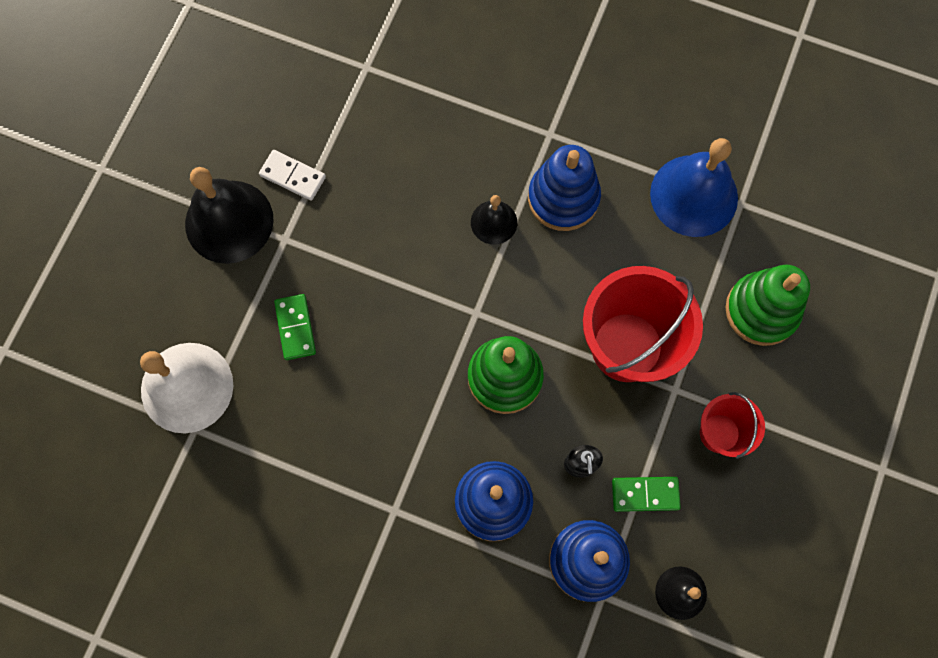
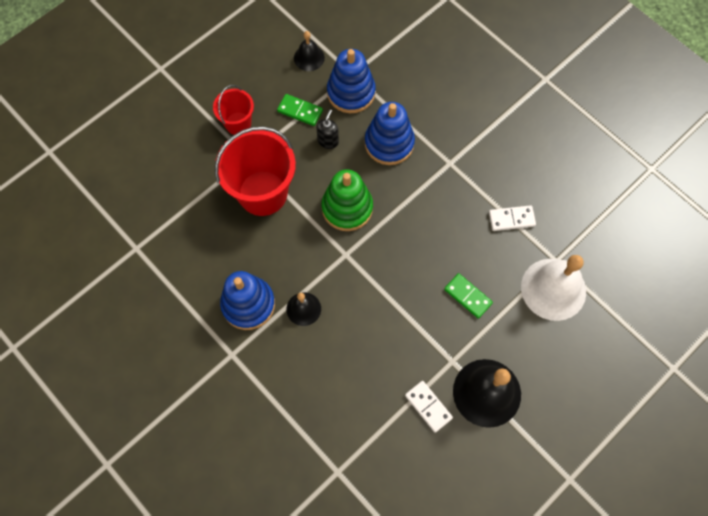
camera: 155 degrees left, 5 degrees down
green domino [274,294,316,360] -> green domino turned 60 degrees counterclockwise [444,273,493,319]
blue bell [650,138,738,237] -> none
green stacking toy [725,265,810,346] -> none
none -> white domino [489,205,536,231]

